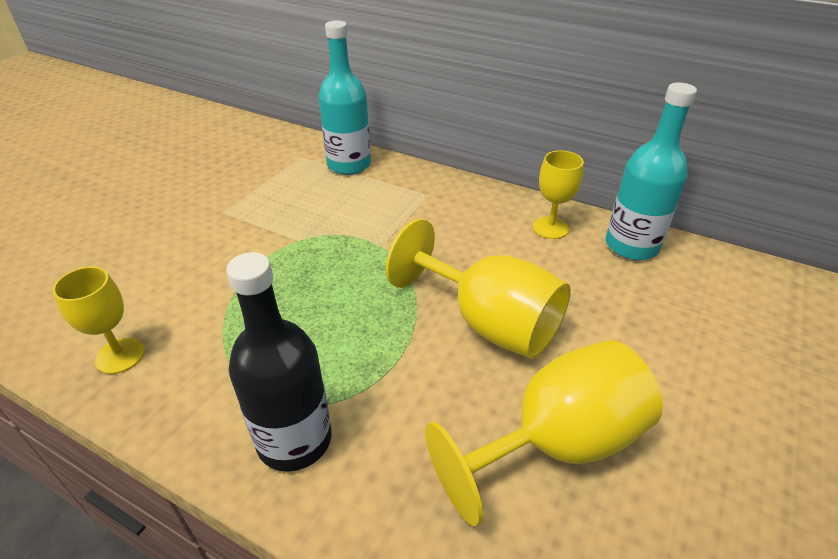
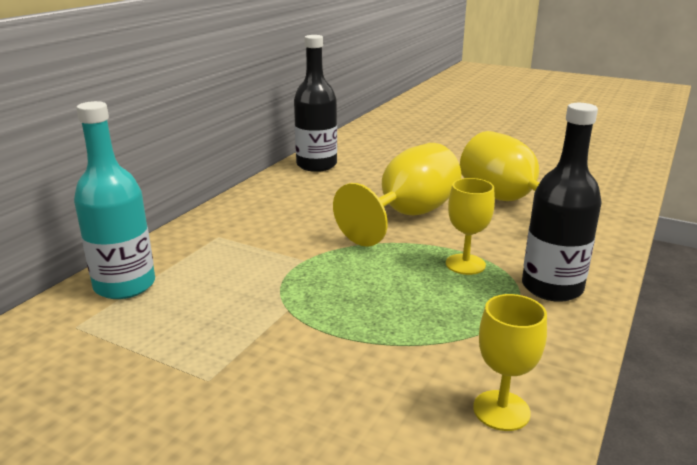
camera: 90 degrees left, 15 degrees down
yellow goblet [533,150,584,239] -> yellow goblet moved to [446,178,495,275]
turquoise bottle [606,83,697,260] -> black bottle [294,35,337,172]

